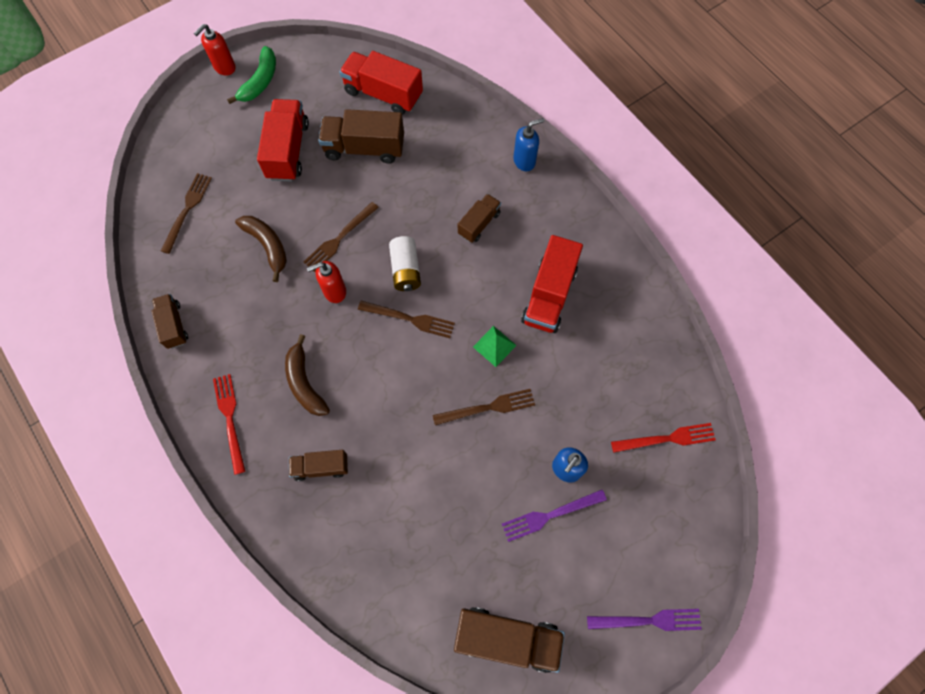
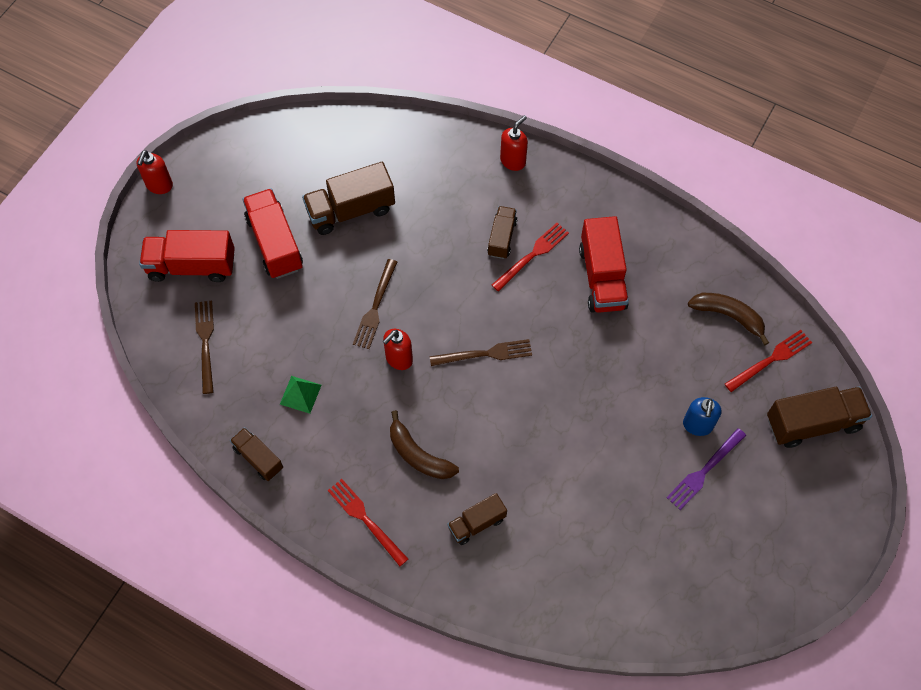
camera: 25 degrees left, 5 degrees down
green banana [227,46,276,104] -> none
brown banana [235,216,287,282] -> brown banana moved to [688,293,769,345]
red truck [339,51,423,115] -> red truck moved to [139,230,235,282]
white battery [389,236,421,291] -> none
brown fork [433,389,535,425] -> none
brown truck [454,607,565,673] -> brown truck moved to [767,386,872,448]
green pyramid [473,326,517,367] -> green pyramid moved to [280,376,322,414]
blue soap dispenser [513,118,544,171] -> red soap dispenser [500,115,528,171]
purple fork [587,609,702,631] -> none
none -> red fork [492,223,569,292]

